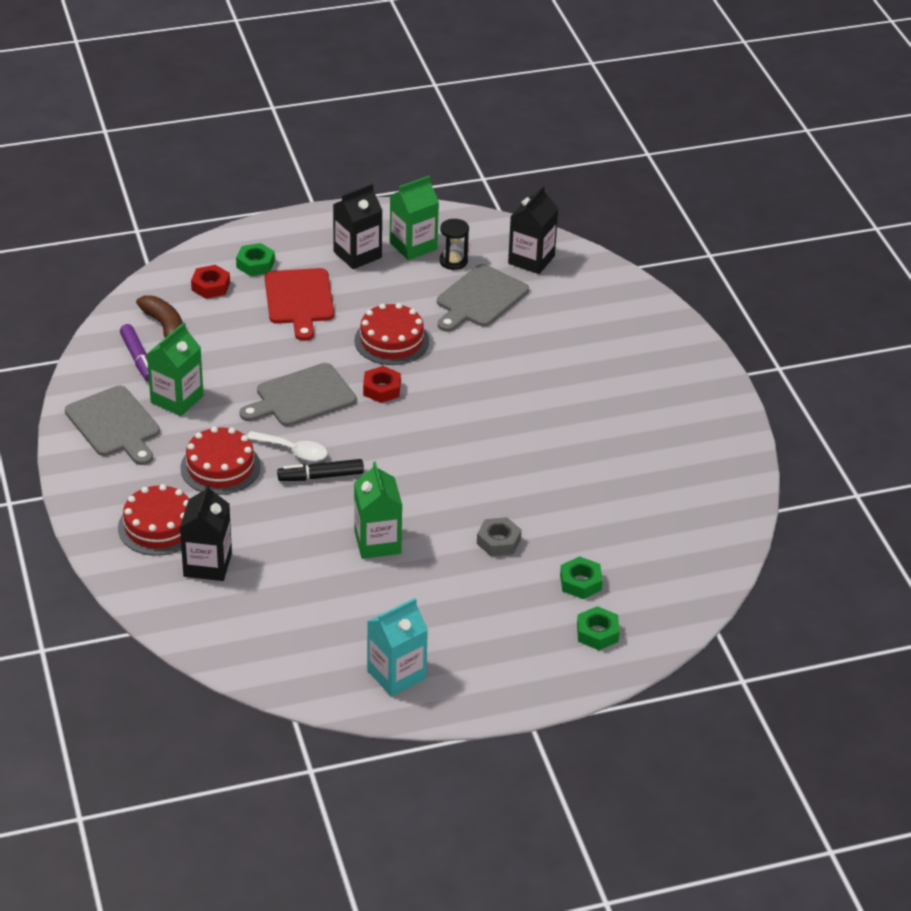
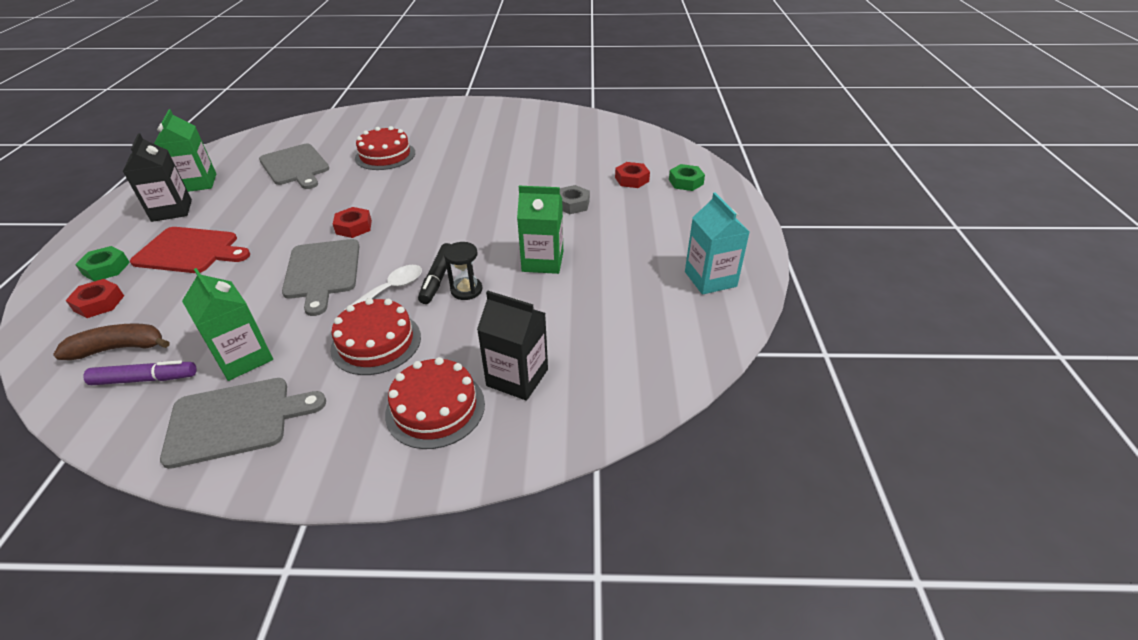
camera: 70 degrees left, 0 degrees up
red cake [354,303,429,365] -> red cake moved to [355,126,415,170]
black hourglass [439,219,469,270] -> black hourglass moved to [444,242,482,300]
black carton [508,186,558,274] -> none
green nut [560,556,603,599] -> red nut [615,162,650,188]

